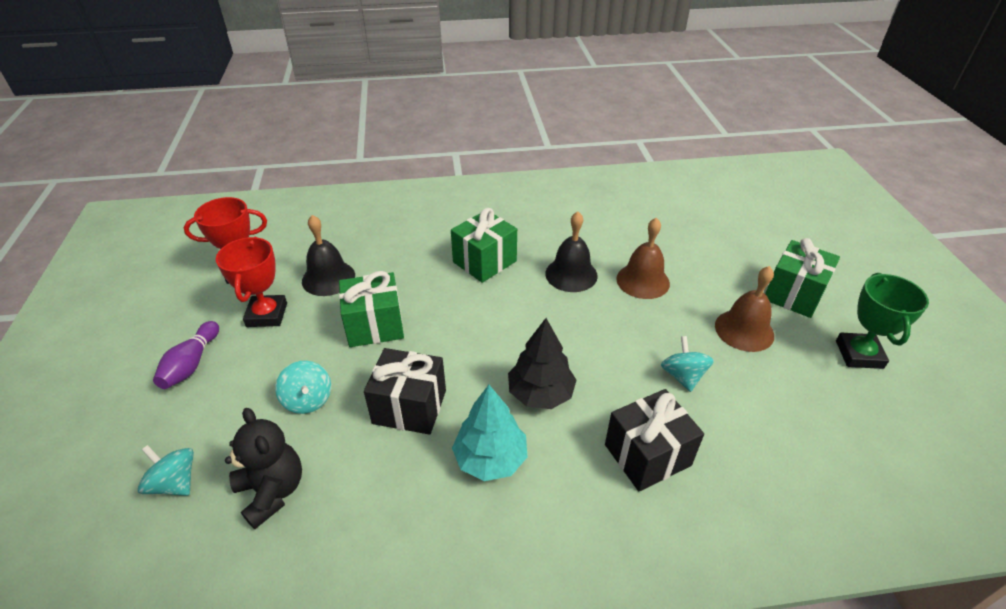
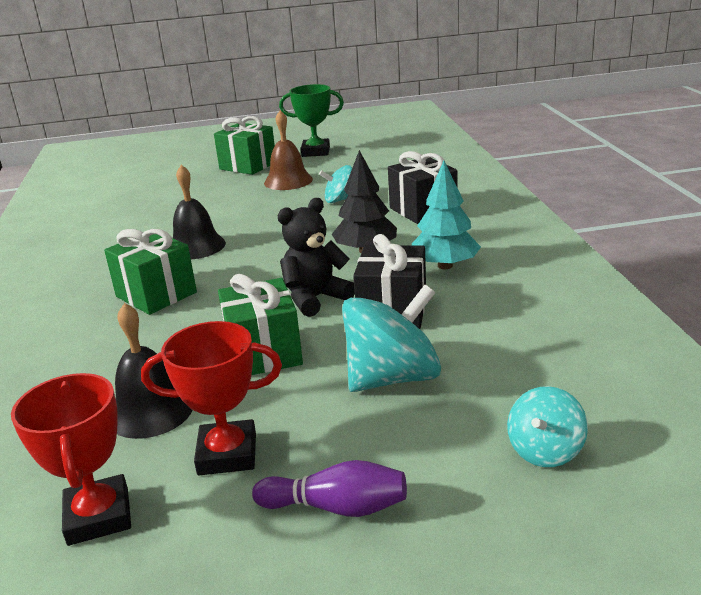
camera: 90 degrees left, 15 degrees down
black teddy bear [225,408,302,529] -> black teddy bear moved to [277,198,355,317]
turquoise spinning top [275,361,331,414] -> turquoise spinning top [342,285,441,392], size x1.74
brown bell [616,218,670,299] -> none

